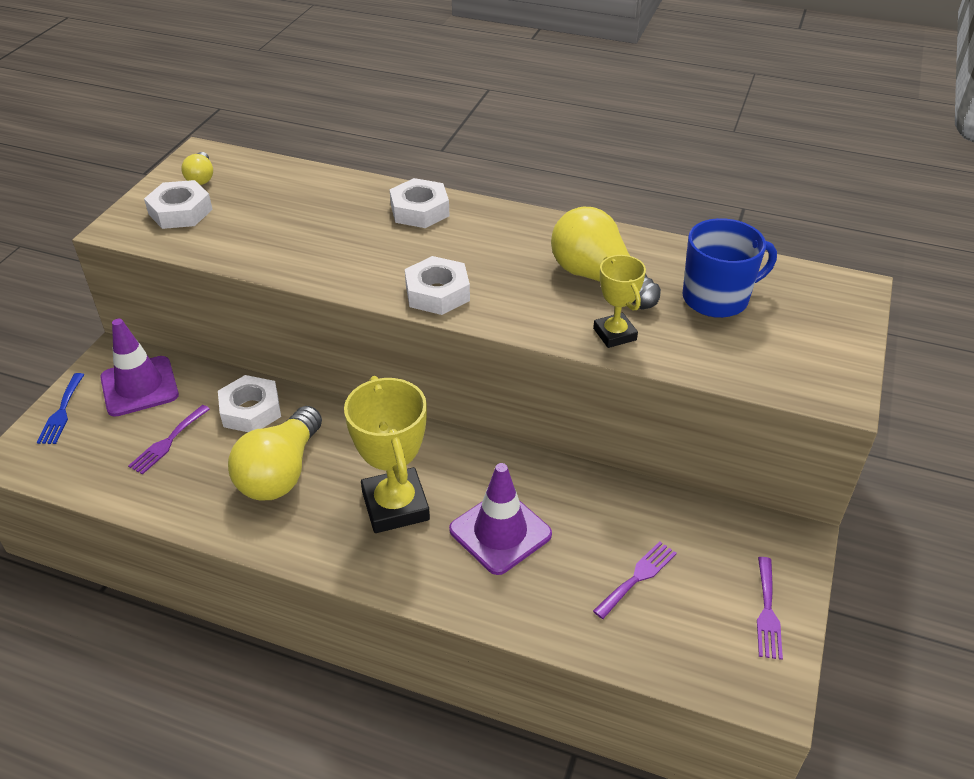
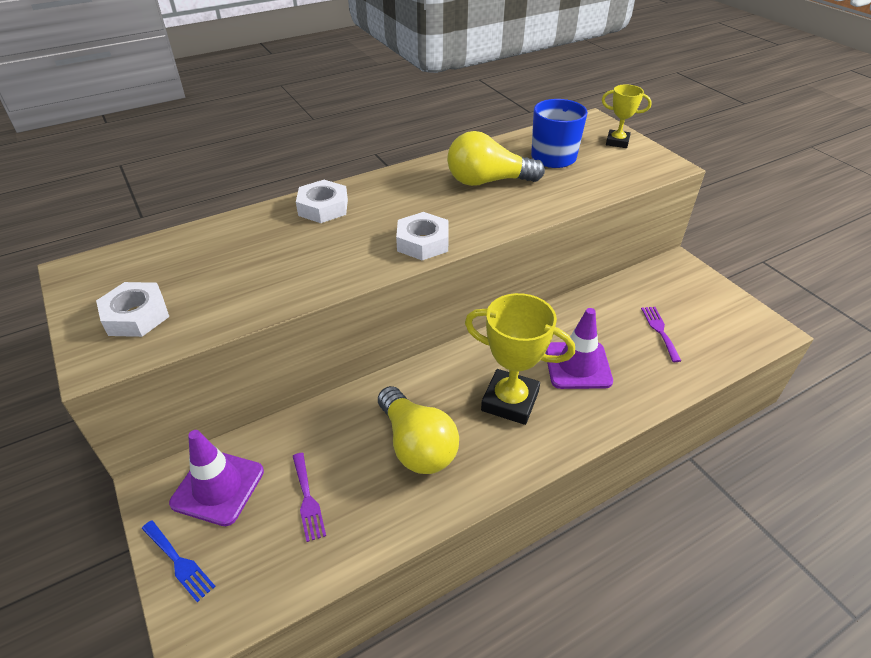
camera: 50 degrees left, 0 degrees up
yellow light bulb [181,152,213,185] -> none
white nut [218,375,281,432] -> none
yellow trophy [593,255,646,348] -> yellow trophy moved to [602,84,652,148]
purple fork [757,557,783,660] -> none

